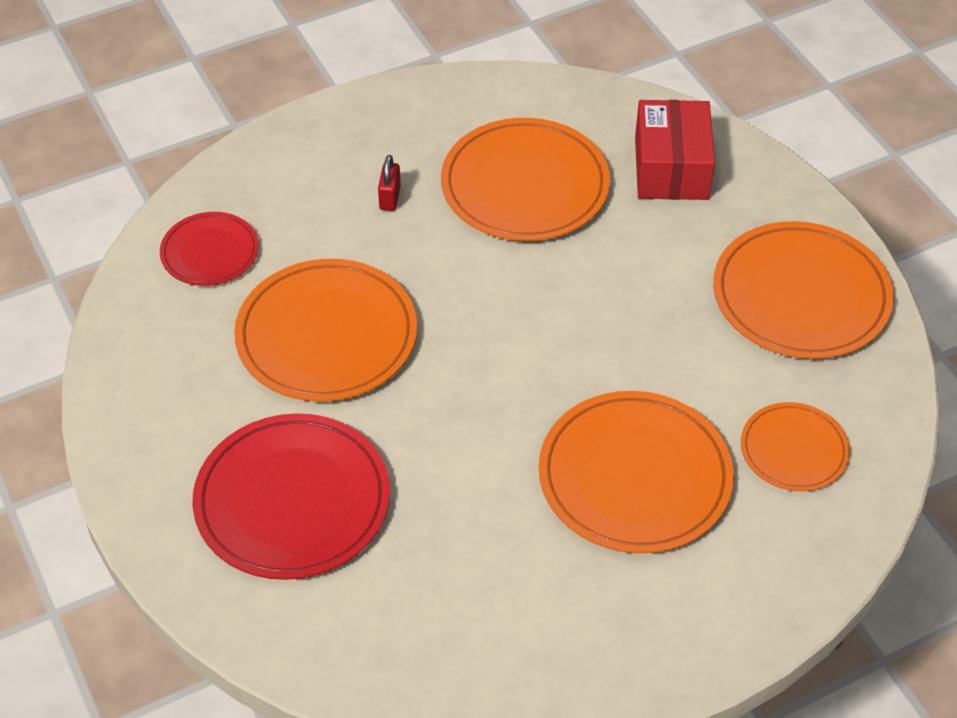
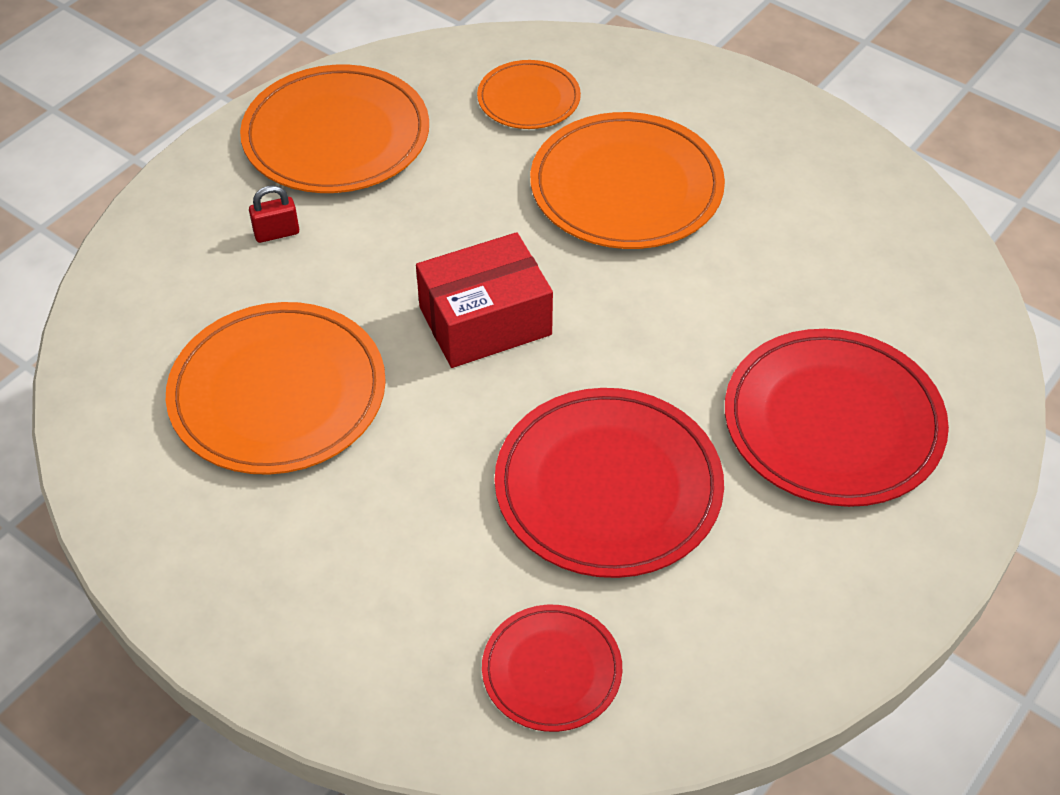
camera: 115 degrees left, 0 degrees up
orange plate [234,259,417,402] -> red plate [495,388,724,578]
red padlock [378,155,401,211] -> red padlock moved to [249,185,299,243]
red box [635,100,715,200] -> red box moved to [416,232,553,368]

